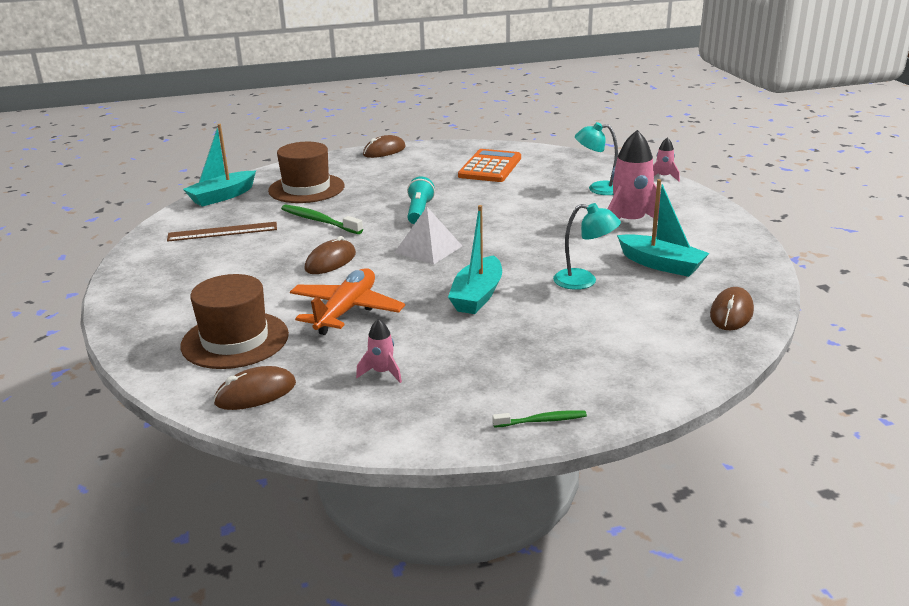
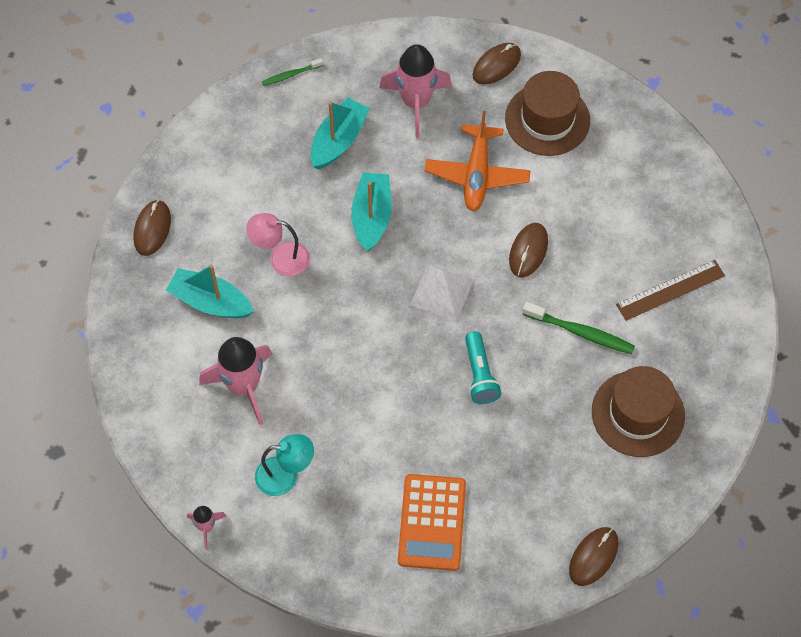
camera: 165 degrees right, 35 degrees up
turquoise boat [183,124,256,207] -> turquoise boat moved to [311,98,370,169]
pink rocket [356,319,402,383] -> pink rocket [379,44,452,138], size x2.08
turquoise lamp [553,203,621,290] -> pink lamp [246,213,310,277]

